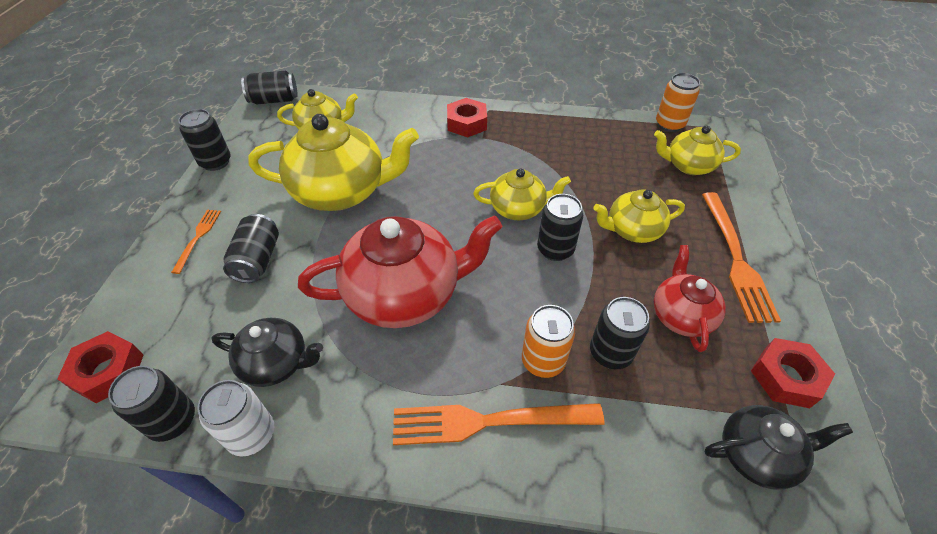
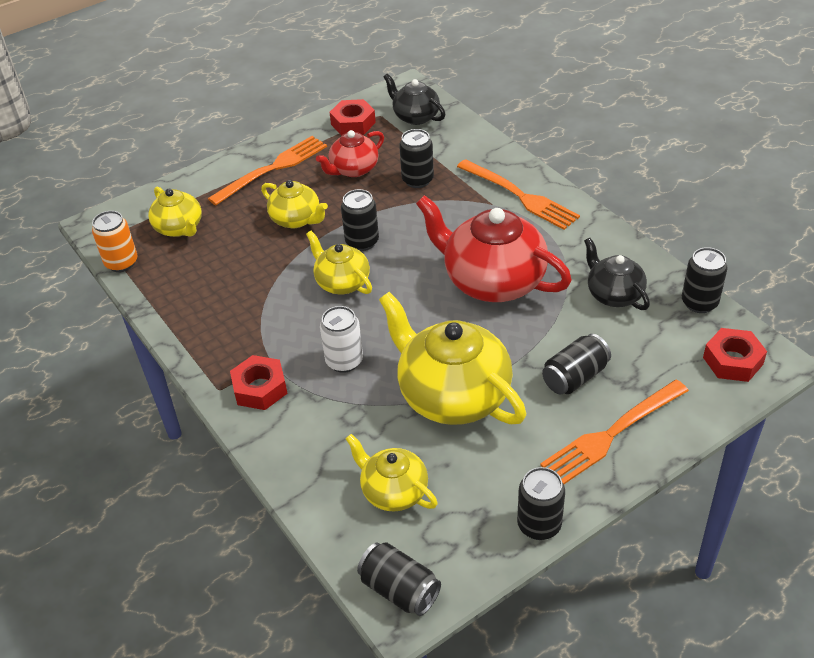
camera: 130 degrees left, 5 degrees down
orange fork [171,210,221,274] -> orange fork [540,380,689,484], size x1.89
white can [198,380,274,457] -> white can moved to [320,306,363,373]
orange can [522,305,575,378] -> none

